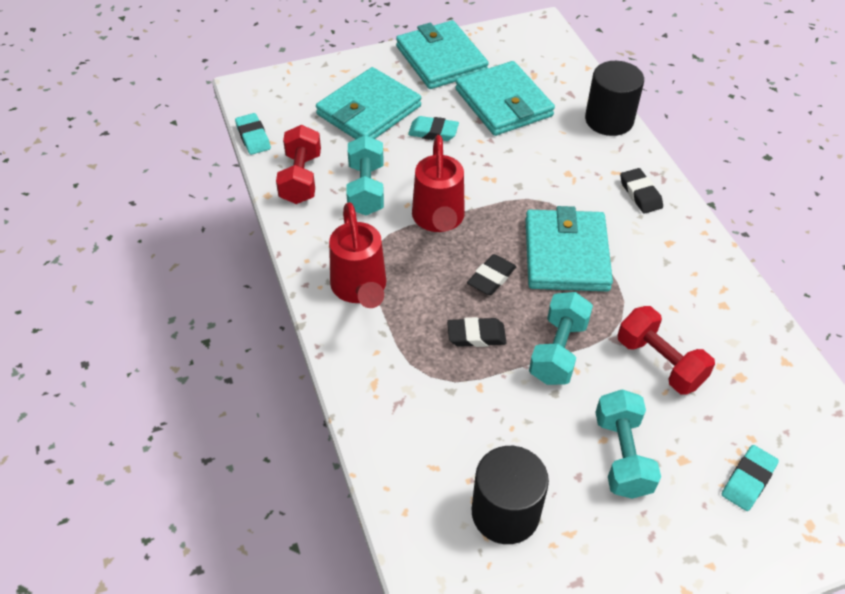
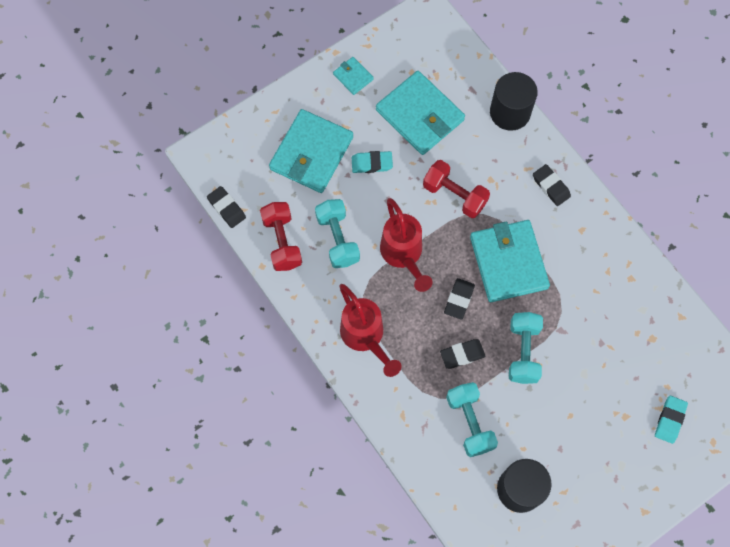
camera: 15 degrees left, 20 degrees up
turquoise eraser [235,113,271,155] -> black eraser [207,186,246,228]
turquoise wallet [396,20,489,89] -> turquoise wallet [333,57,374,95], size x0.46
turquoise dumbbell [596,389,661,499] -> turquoise dumbbell moved to [446,382,498,457]
red dumbbell [617,306,715,395] -> red dumbbell moved to [423,160,490,218]

